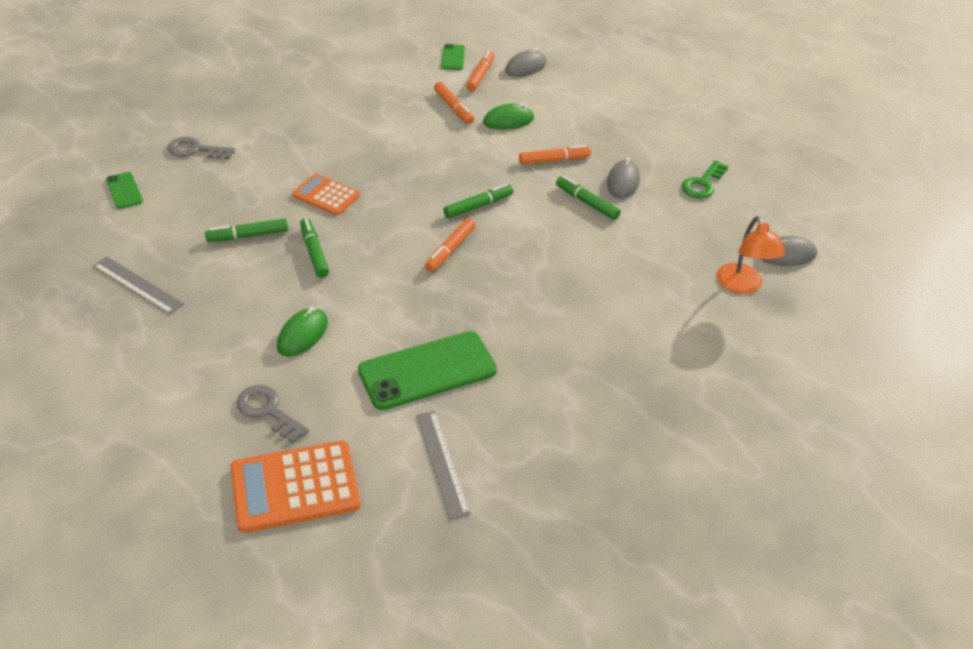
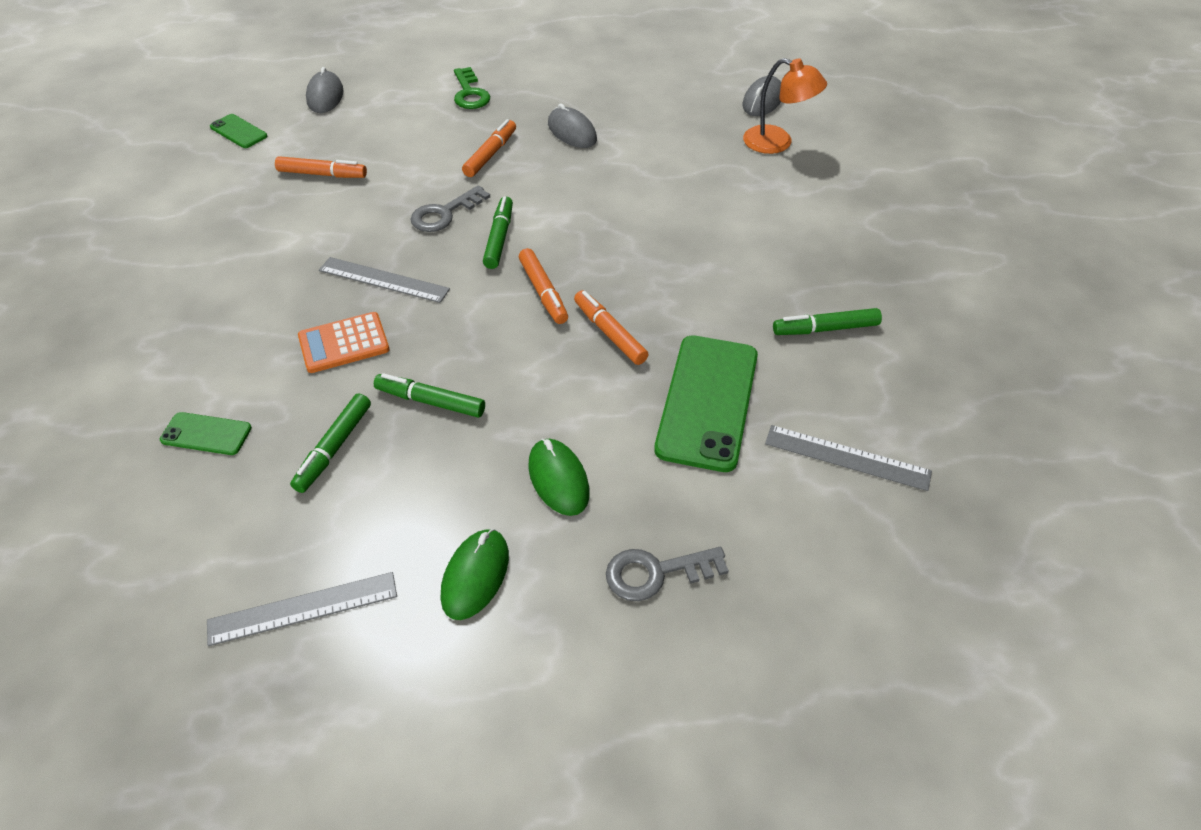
camera: 50 degrees left, 5 degrees up
green phone [106,172,143,209] -> green phone moved to [160,412,252,455]
grey key [168,137,235,159] -> grey key moved to [410,185,490,232]
orange calculator [230,441,361,533] -> none
orange marker [466,50,495,91] -> orange marker moved to [574,290,649,365]
green mouse [483,103,534,130] -> green mouse moved to [441,529,509,620]
green marker [556,176,621,220] -> green marker moved to [773,308,882,335]
green key [682,160,728,198] -> green key moved to [454,67,490,109]
none -> grey ruler [319,257,450,303]

